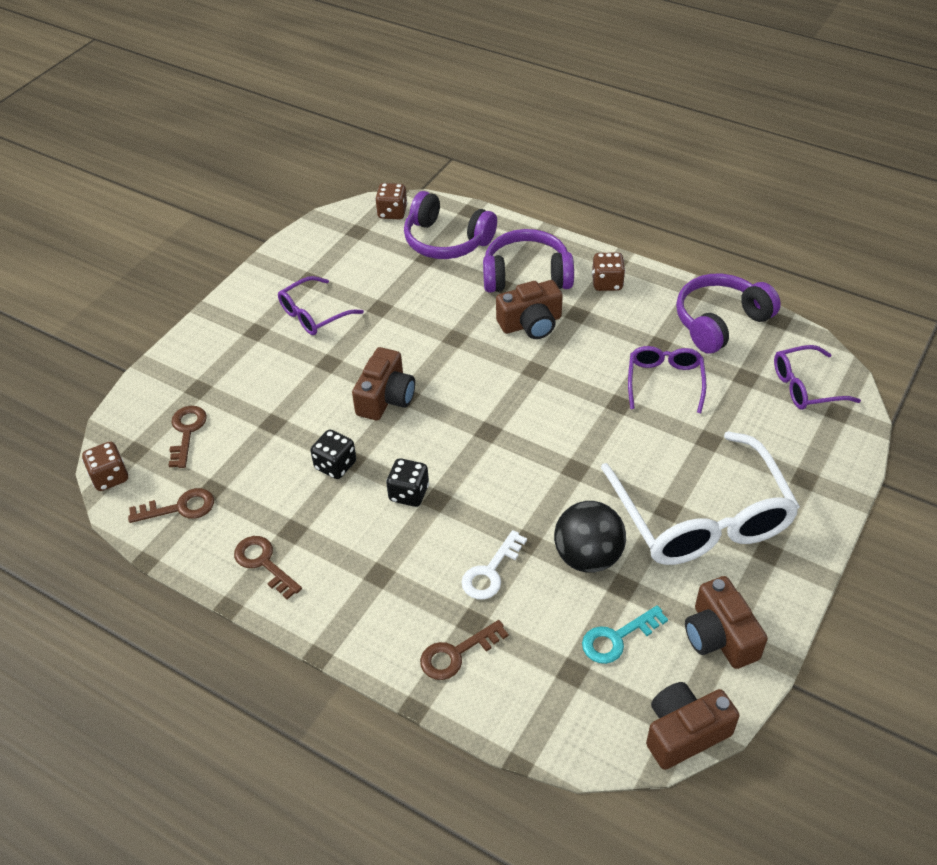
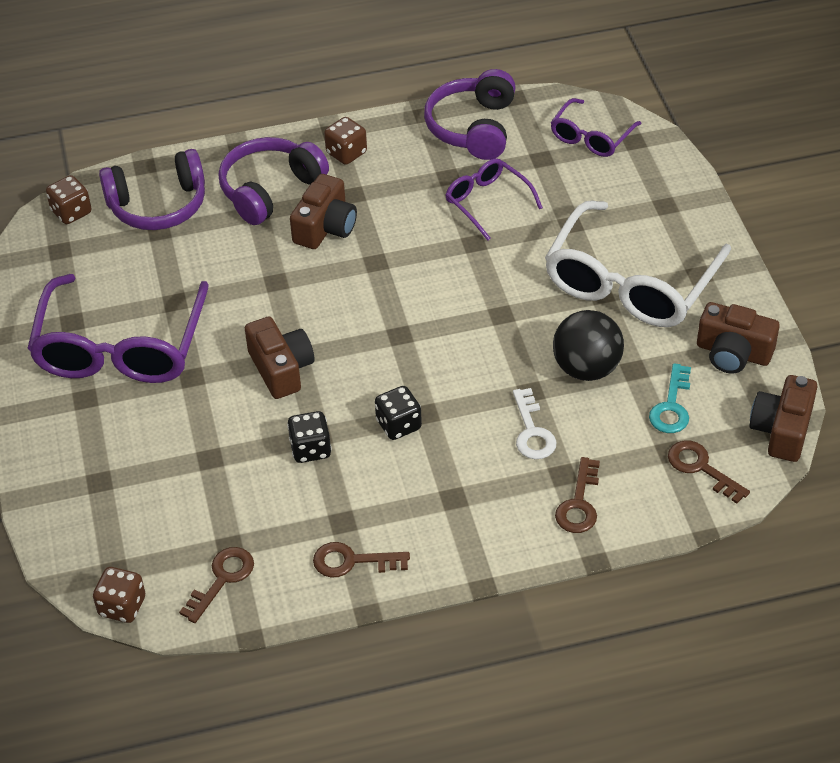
camera: 45 degrees left, 0 degrees up
brown key [169,406,207,468] -> brown key moved to [668,440,750,504]
purple glasses [278,276,364,335] -> purple glasses [27,274,209,383], size x1.94
white glasses [601,431,800,565] -> white glasses turned 90 degrees clockwise [545,201,731,327]

